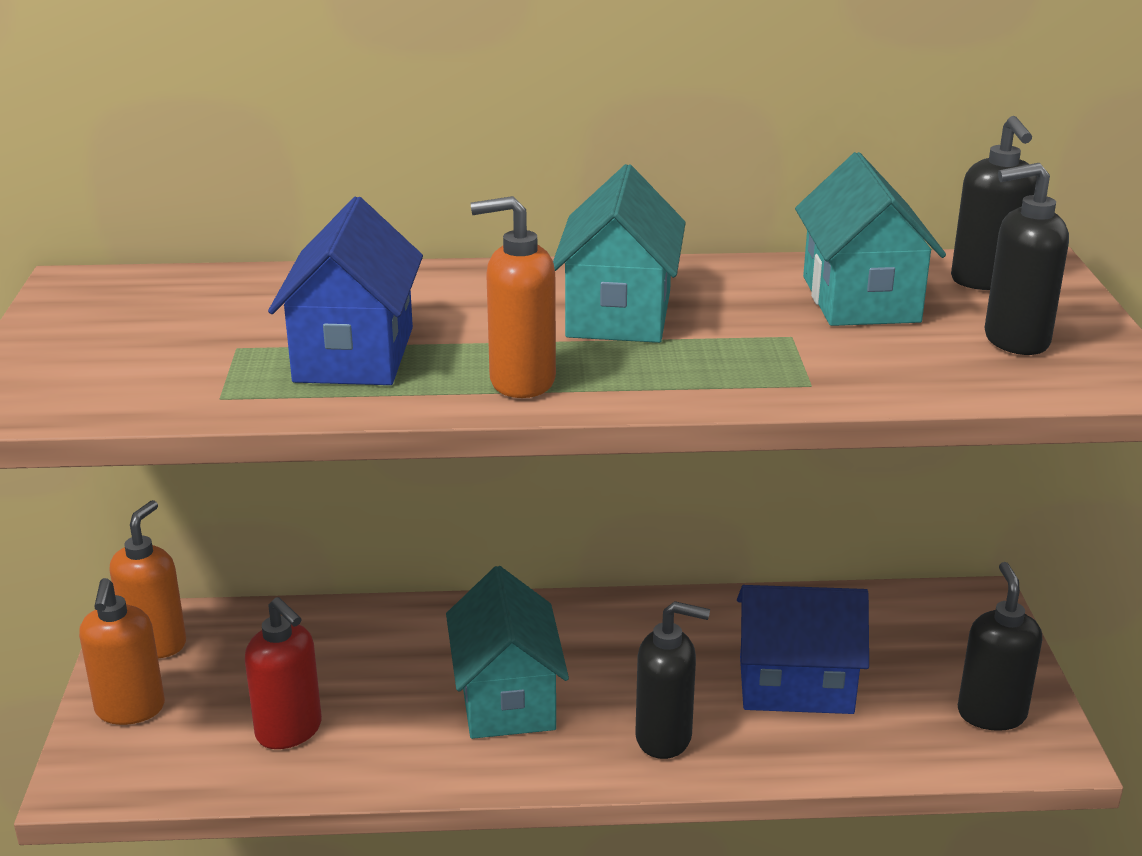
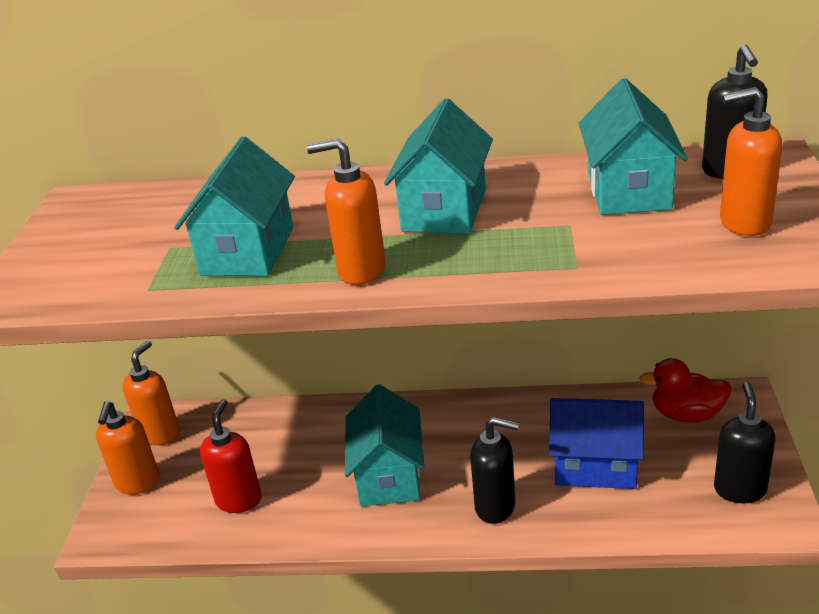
camera: 10 degrees right, 5 degrees up
red soap dispenser [245,597,322,749] -> red soap dispenser turned 135 degrees counterclockwise [200,399,262,513]
blue house [268,197,423,385] -> turquoise house [174,137,295,276]
black soap dispenser [985,163,1069,355] -> orange soap dispenser [720,87,782,236]
none -> red duck [639,358,732,422]

